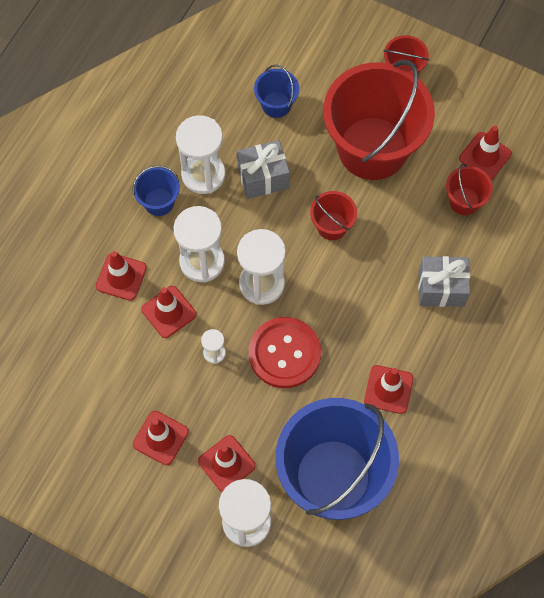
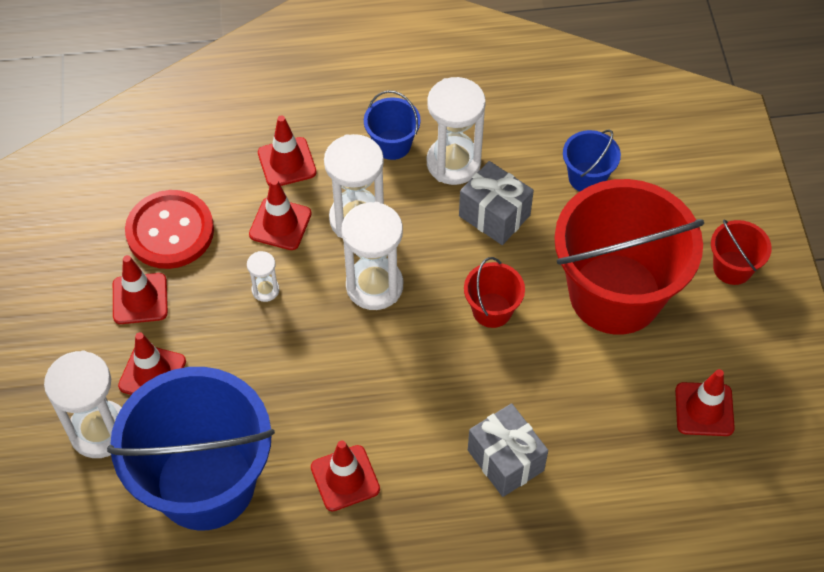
camera: 55 degrees right, 10 degrees down
red button [249,317,321,388] -> red button moved to [125,190,214,269]
red bucket [446,164,493,215] -> none

